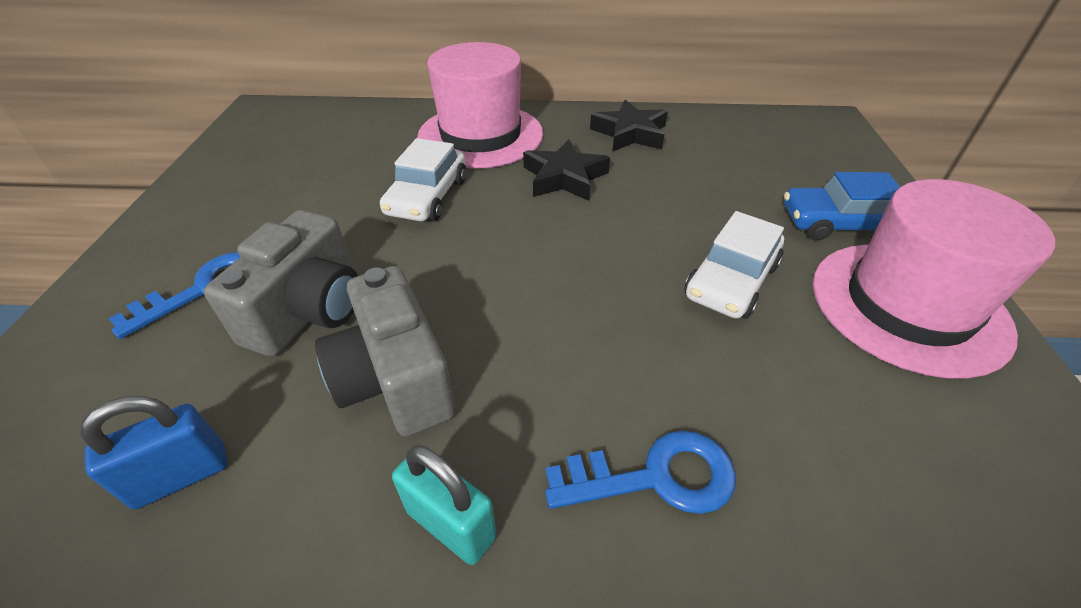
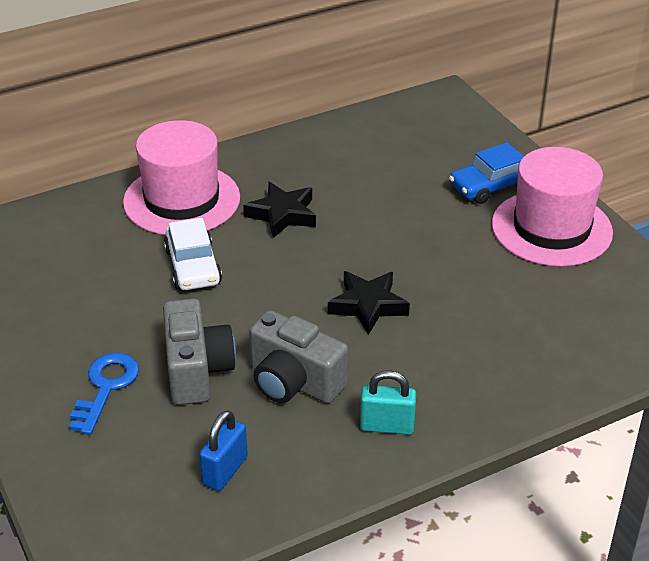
camera: 30 degrees left, 5 degrees down
blue key [545,430,736,514] -> none
black star [590,100,668,152] -> black star moved to [328,271,410,335]
white car [684,211,784,319] -> none

